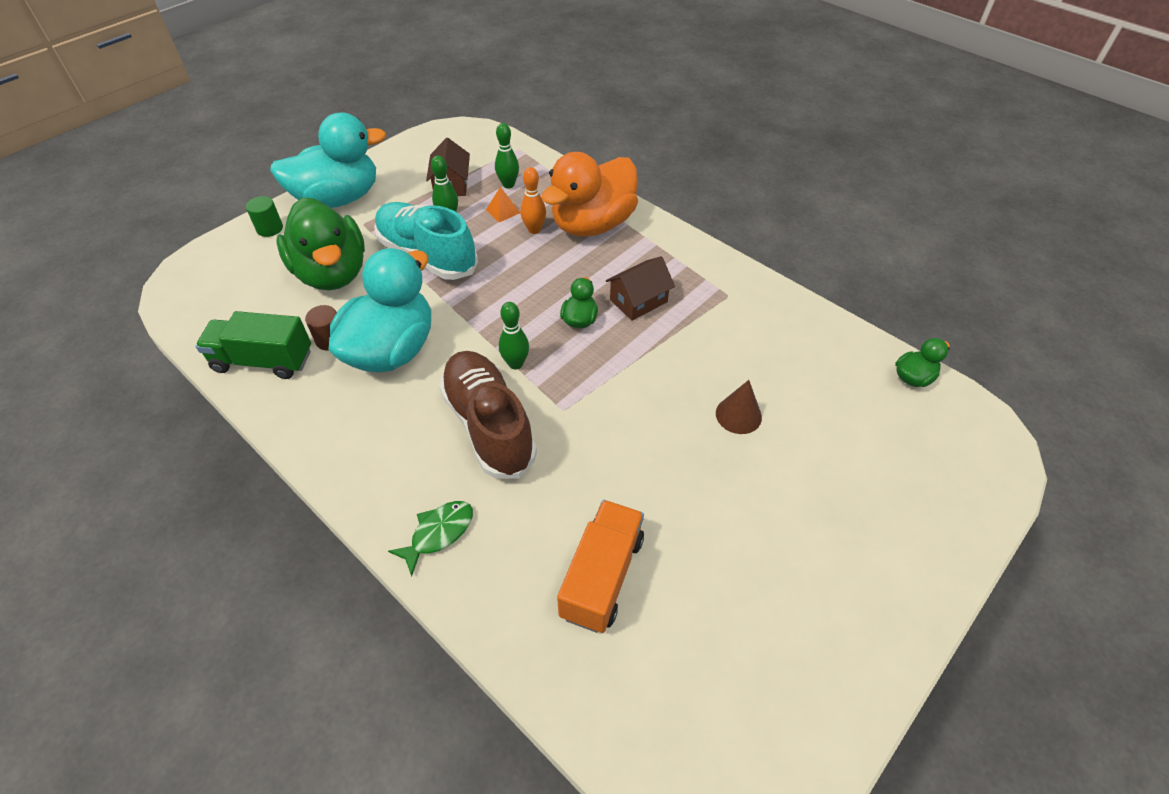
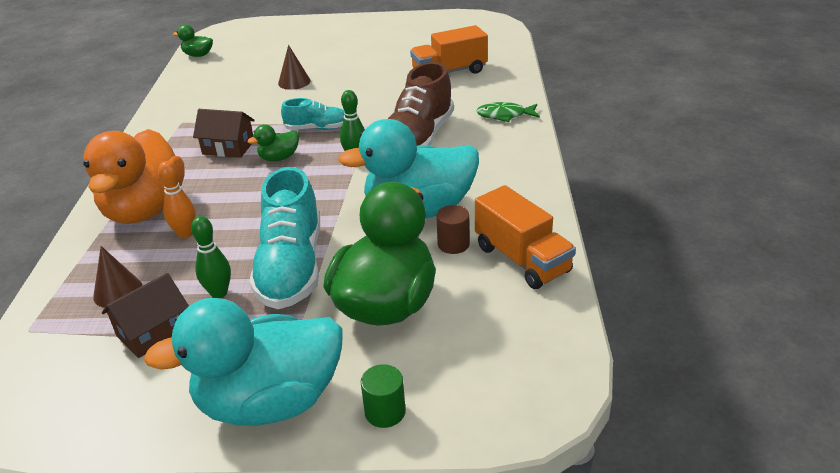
camera: 130 degrees left, 15 degrees down
green truck [195,311,311,379] -> orange truck [475,185,576,289]
turquoise duck [270,112,386,208] -> turquoise duck turned 45 degrees counterclockwise [144,298,343,426]
orange pyramid [486,187,520,222] -> none
green bowling pin [495,123,519,189] -> brown cone [93,246,143,308]
orange duck [541,152,638,237] -> orange duck turned 90 degrees clockwise [83,129,185,224]
none -> turquoise shoe [281,98,345,130]

